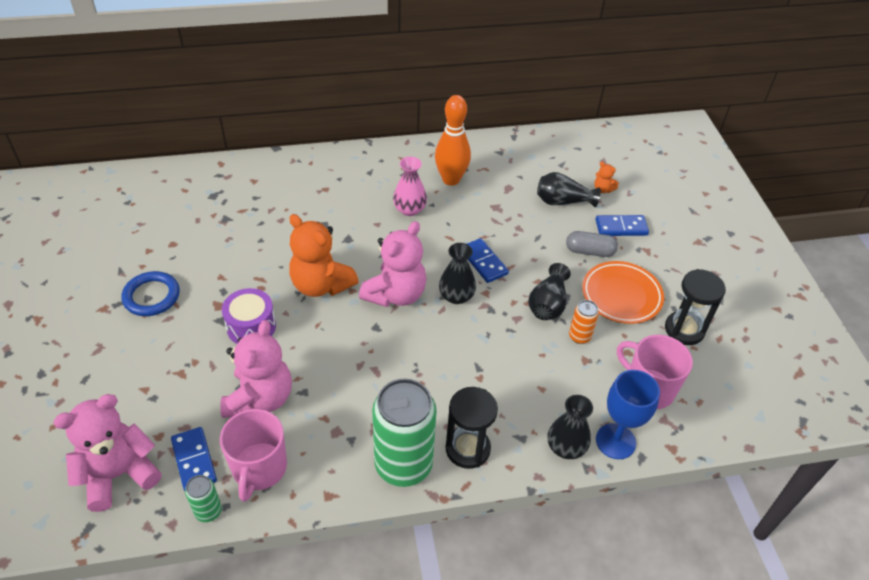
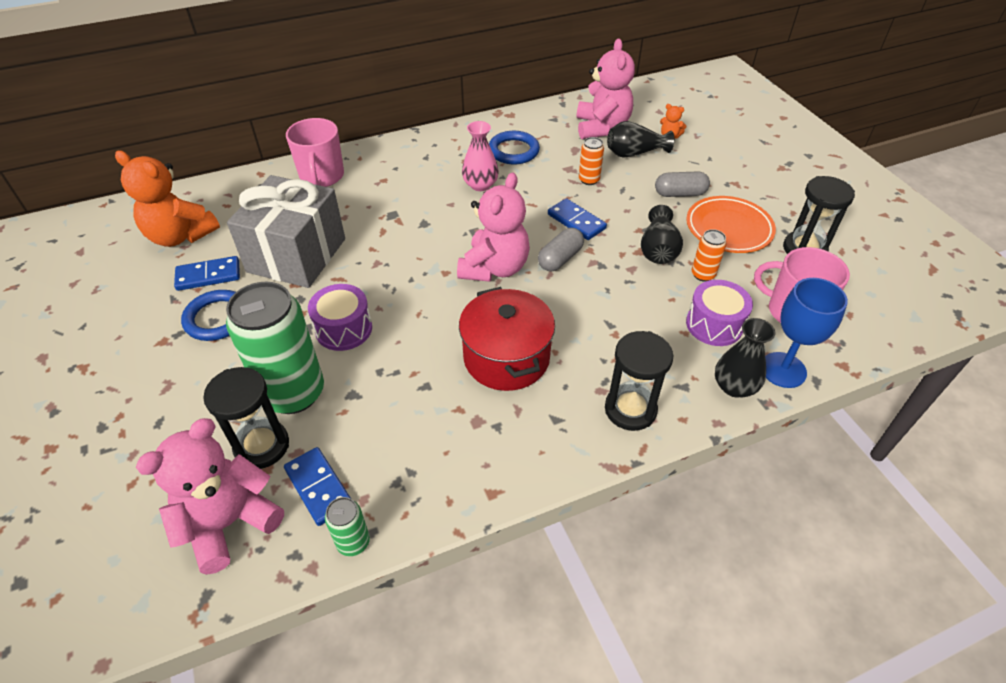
camera: 10 degrees left, 0 degrees up
pink teddy bear [220,320,292,418] -> pink teddy bear moved to [577,39,635,139]
pink mug [220,409,287,502] -> pink mug moved to [286,118,344,187]
orange teddy bear [289,214,359,297] -> orange teddy bear moved to [115,150,220,247]
green can [372,378,437,487] -> green can moved to [226,282,324,414]
orange bowling pin [435,95,471,186] -> blue ring [489,131,540,164]
black vase [439,243,476,304] -> grey capsule [538,228,584,271]
blue domino [595,215,649,236] -> blue domino moved to [174,256,240,291]
none -> black hourglass [203,367,289,469]
none -> grey gift [227,175,345,288]
none -> red pot [459,287,555,391]
none -> orange can [579,137,604,185]
none -> purple drum [686,280,753,346]

